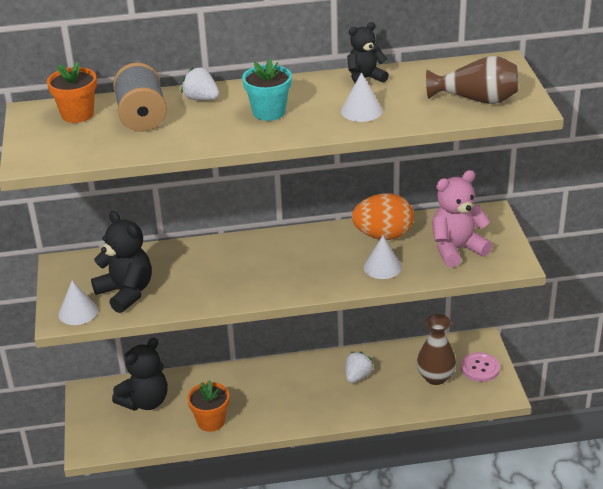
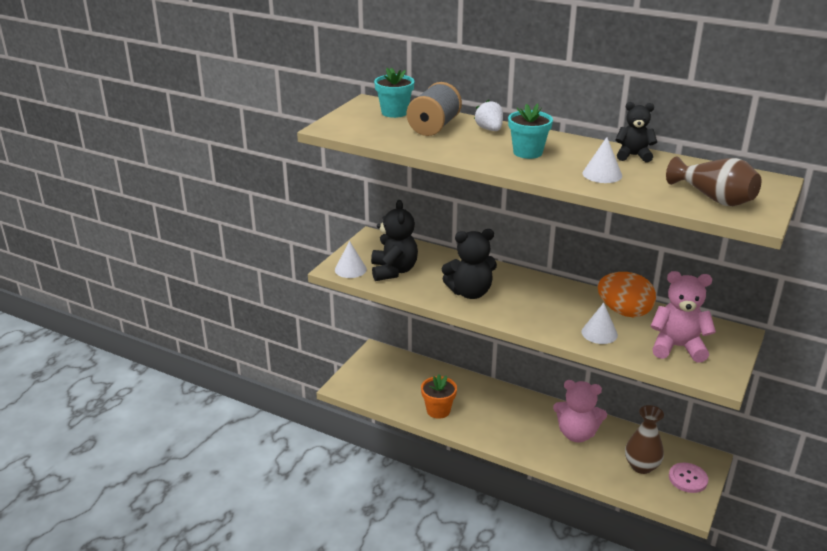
camera: 35 degrees right, 5 degrees down
orange flower pot [47,62,97,123] -> turquoise flower pot [374,68,415,118]
black teddy bear [112,338,168,411] -> black teddy bear moved to [442,229,497,299]
white strawberry [346,352,373,383] -> pink teddy bear [553,380,607,443]

